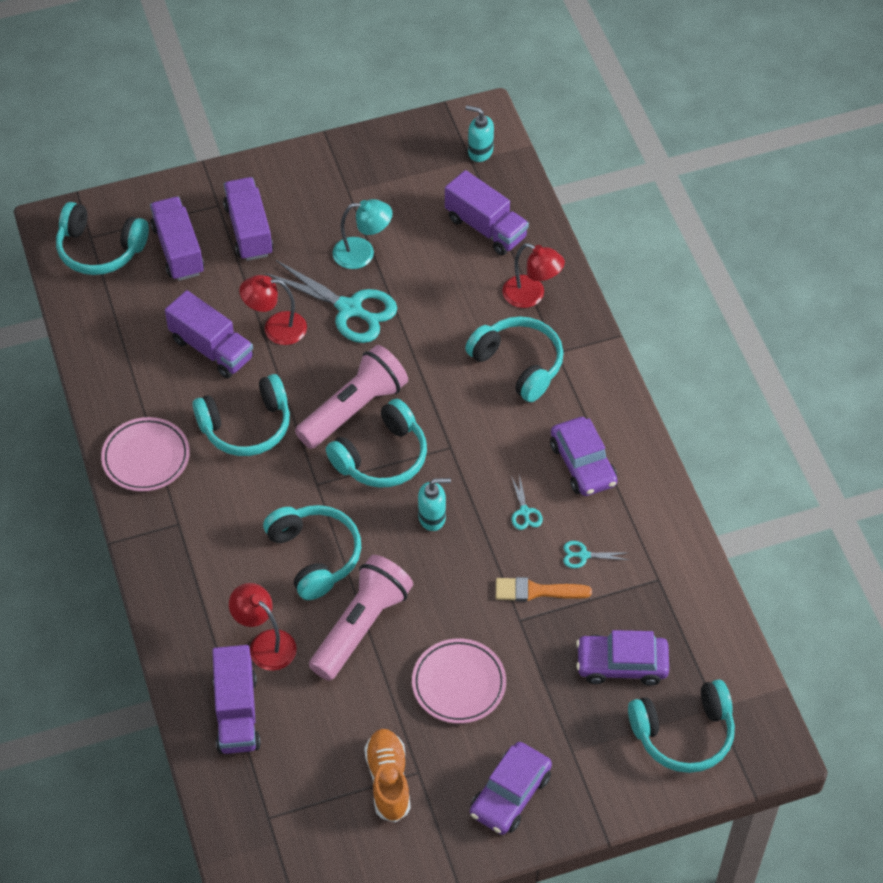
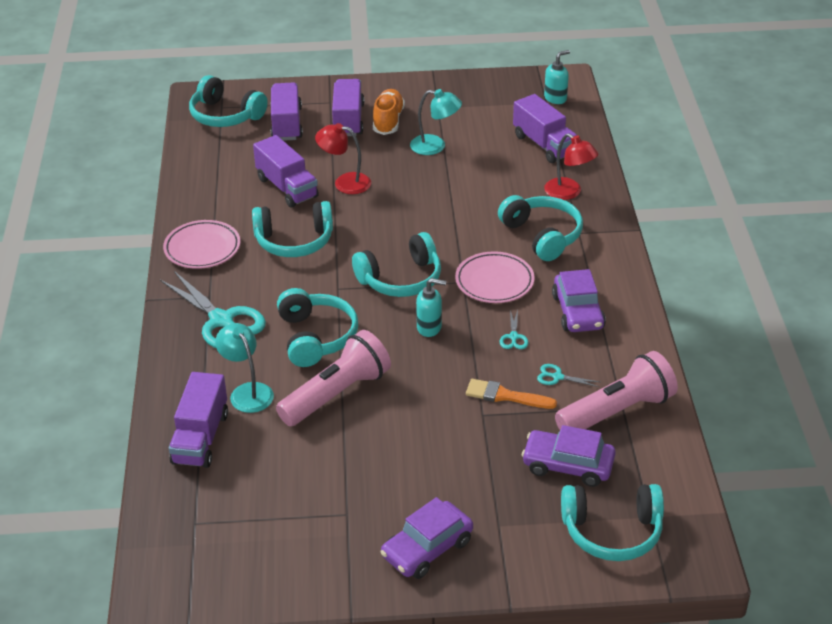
camera: 15 degrees right, 15 degrees down
red lamp [229,583,297,671] -> turquoise lamp [215,323,274,413]
turquoise scissors [266,260,397,343] -> turquoise scissors moved to [160,271,266,348]
pink flashlight [295,345,408,449] -> pink flashlight moved to [555,351,678,430]
orange shoe [364,729,411,823] -> orange shoe moved to [373,89,405,135]
pink plate [412,638,506,724] -> pink plate moved to [455,251,535,303]
turquoise soap dispenser [465,105,494,162] -> turquoise soap dispenser turned 105 degrees clockwise [544,50,570,104]

